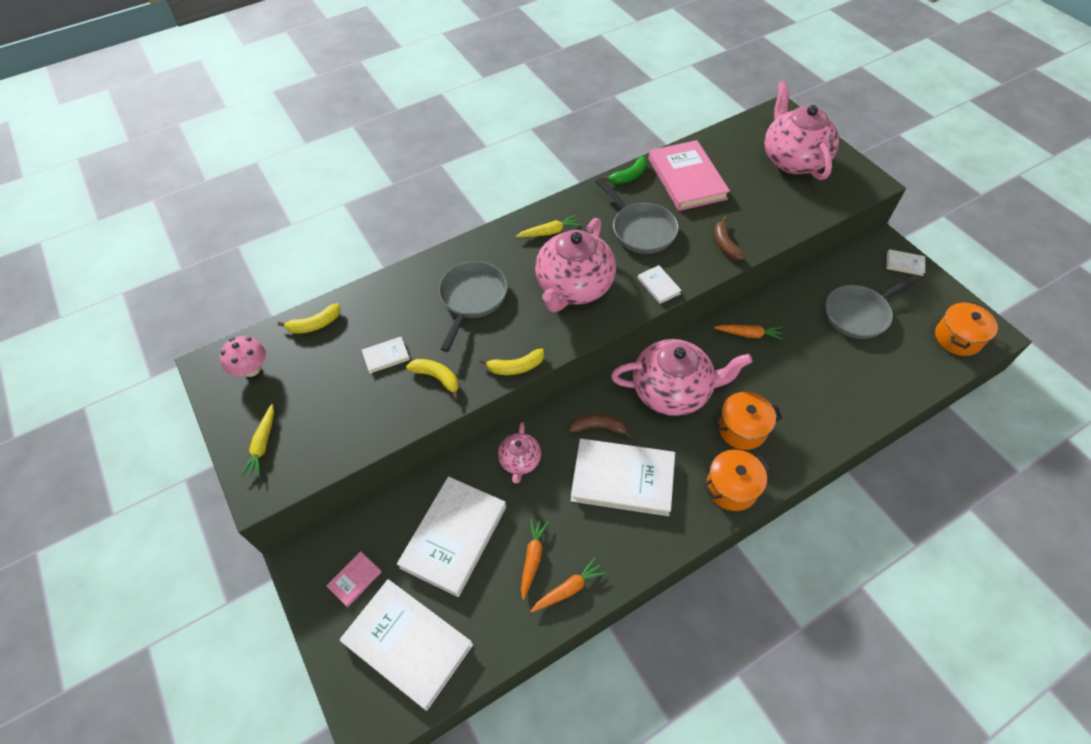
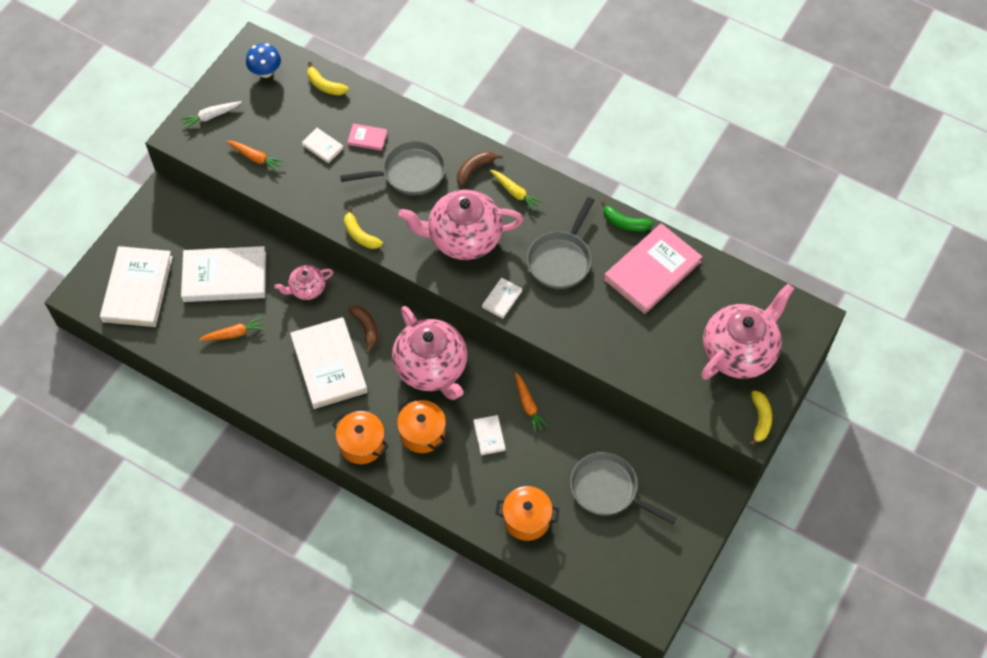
camera: 60 degrees right, 5 degrees up
pink mushroom [220,336,266,377] -> blue mushroom [246,43,281,78]
yellow carrot [241,404,274,477] -> white carrot [180,101,242,129]
pink book [326,551,382,607] -> pink book moved to [348,124,387,151]
yellow banana [406,359,459,400] -> yellow banana moved to [749,391,772,446]
orange carrot [530,558,606,613] -> orange carrot moved to [226,141,284,172]
brown banana [714,216,746,261] -> brown banana moved to [457,151,503,186]
white book [886,249,925,276] -> white book moved to [474,415,506,455]
orange pot [935,302,998,356] -> orange pot moved to [496,486,559,541]

